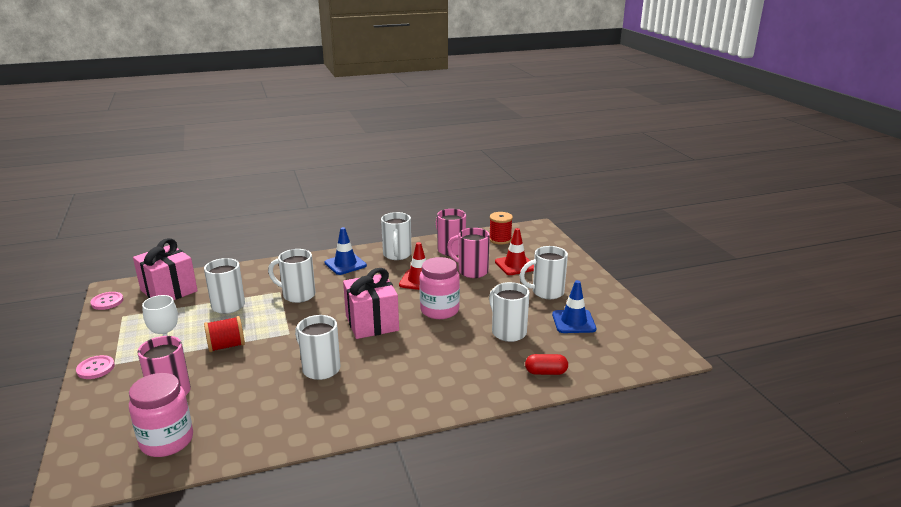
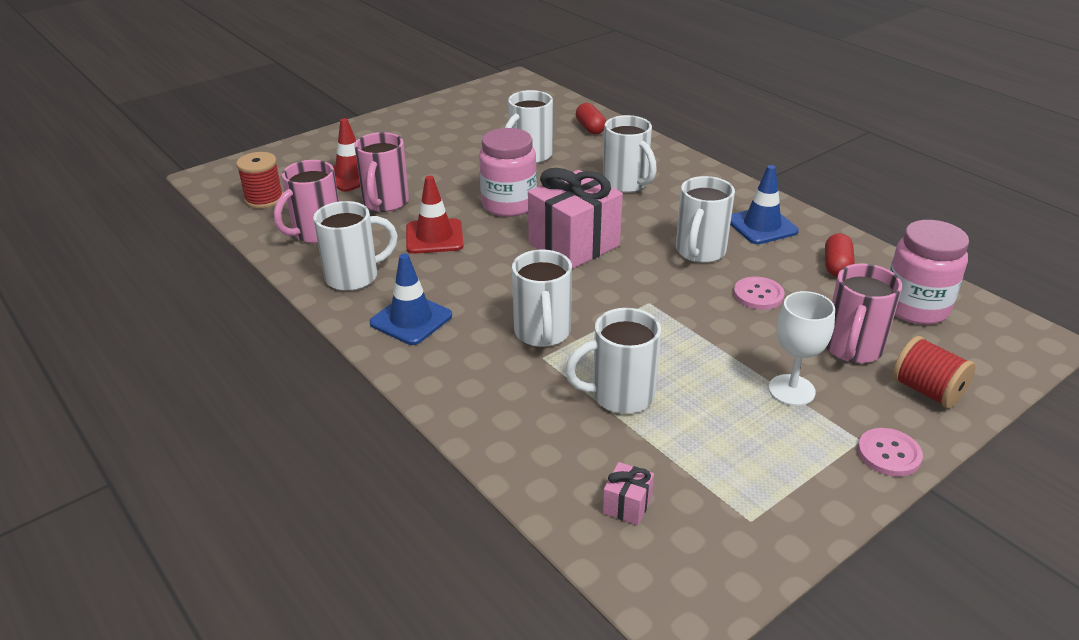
camera: 110 degrees left, 10 degrees up
pink button [90,292,123,310] -> pink button moved to [734,277,784,310]
pink gift [133,238,198,300] -> pink gift [603,462,654,525], size x0.42
red spool [204,316,245,352] -> red spool moved to [892,336,976,408]
white mug [520,246,568,299] -> white mug moved to [603,115,657,193]
blue traffic cone [552,280,596,333] -> blue traffic cone moved to [730,165,799,244]
none -> red capsule [825,233,855,277]

